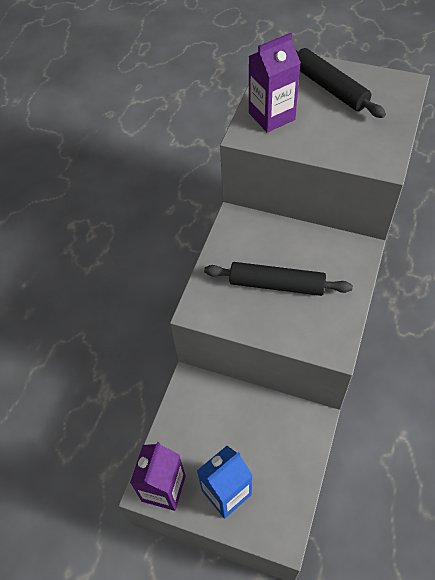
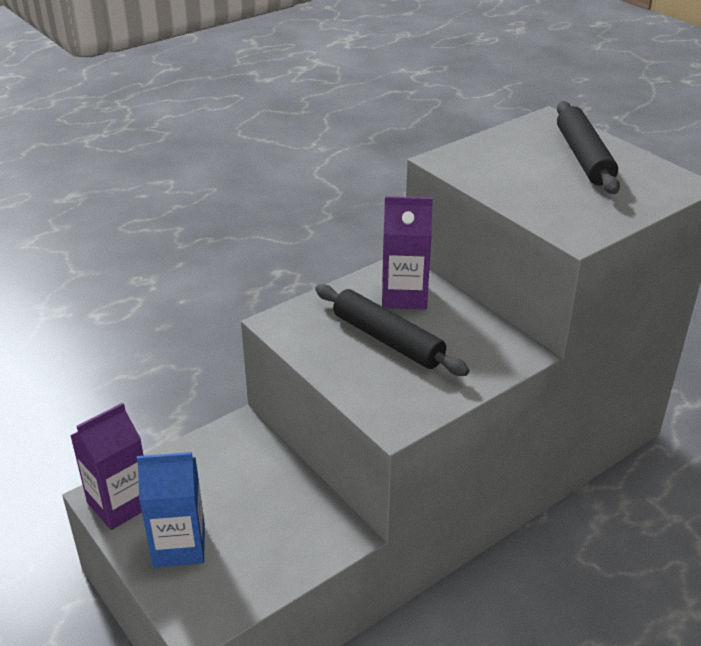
camera: 30 degrees right, 20 degrees down
purple carton [249,33,301,133] -> purple carton moved to [382,196,433,310]

